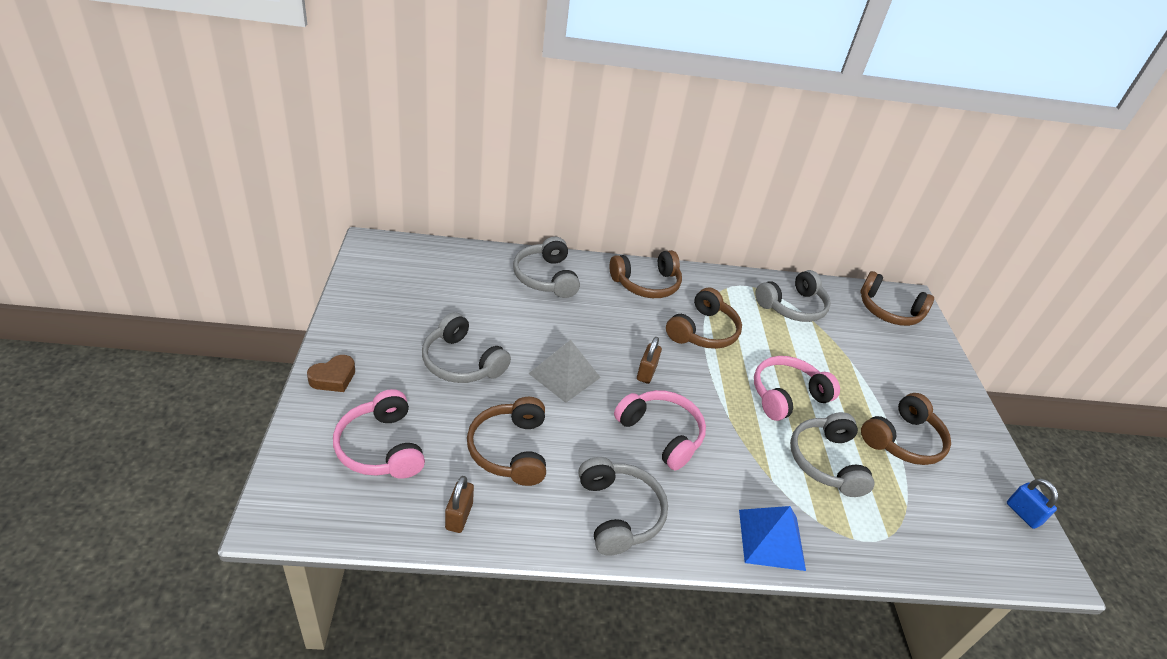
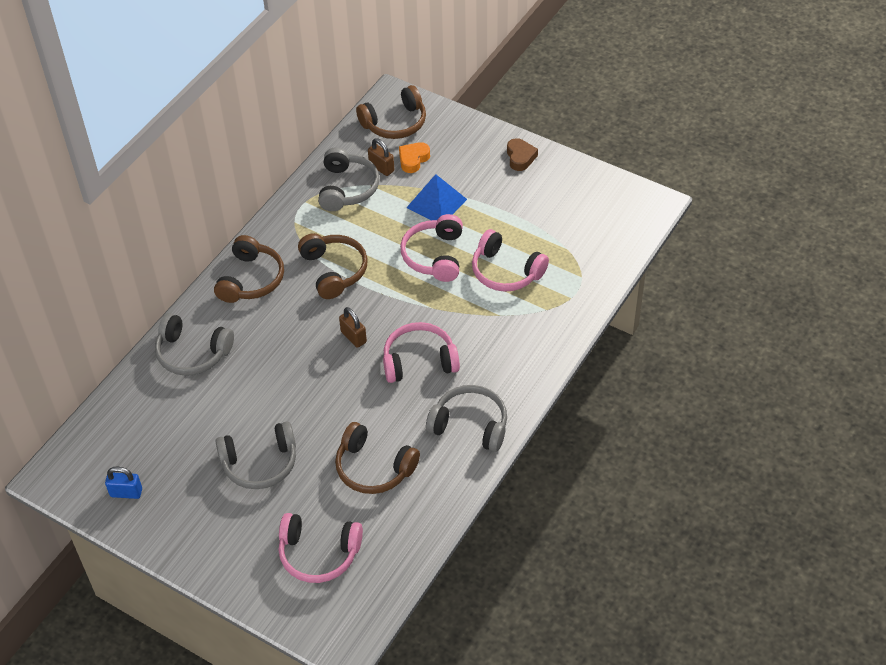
camera: 50 degrees left, 10 degrees up
brown heart [307,355,355,392] -> brown heart moved to [507,138,538,171]
brown padlock [445,476,474,533] -> brown padlock moved to [368,138,394,176]
grey pyramid [528,340,601,403] -> none
blue pyramid [739,506,806,571] -> blue pyramid moved to [406,174,467,220]
grey headphones [790,412,874,497] -> pink headphones [472,229,549,292]
brown headphones [861,393,951,465] -> none
blue padlock [1007,478,1058,529] -> blue padlock moved to [105,467,142,499]
none -> orange heart [399,142,430,173]

